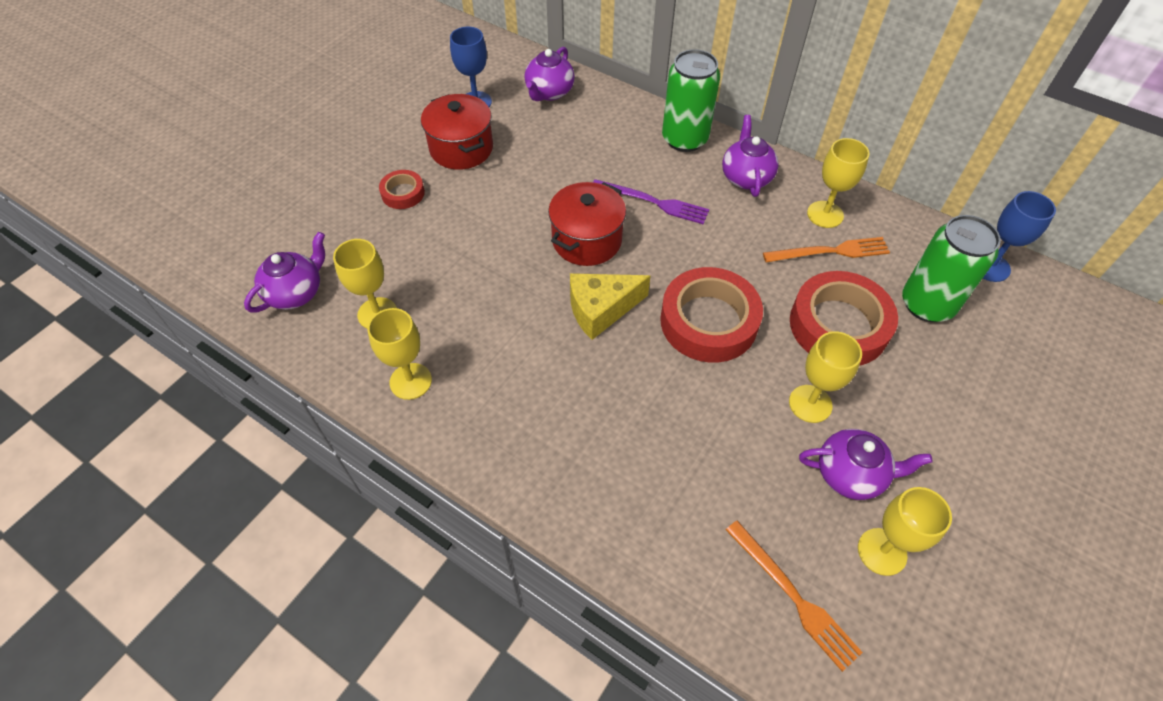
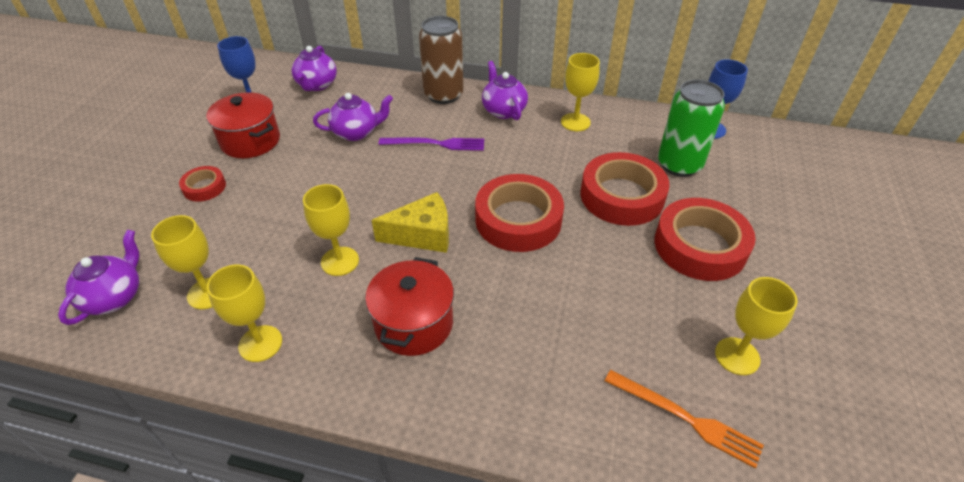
camera: 20 degrees left, 10 degrees down
red pot [548,182,626,266] -> red pot moved to [365,257,454,356]
yellow cheese [570,273,650,340] -> yellow cheese turned 150 degrees counterclockwise [372,192,449,253]
green can [662,49,720,152] -> brown can [419,16,463,104]
orange fork [763,237,890,262] -> none
yellow goblet [789,331,862,423] -> yellow goblet moved to [303,184,359,276]
purple teapot [799,429,933,500] -> purple teapot moved to [313,93,393,141]
none -> red tape [654,198,756,281]

